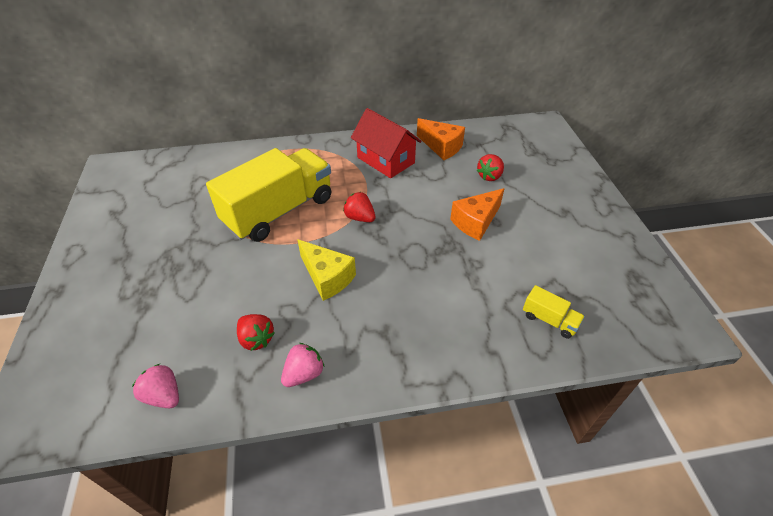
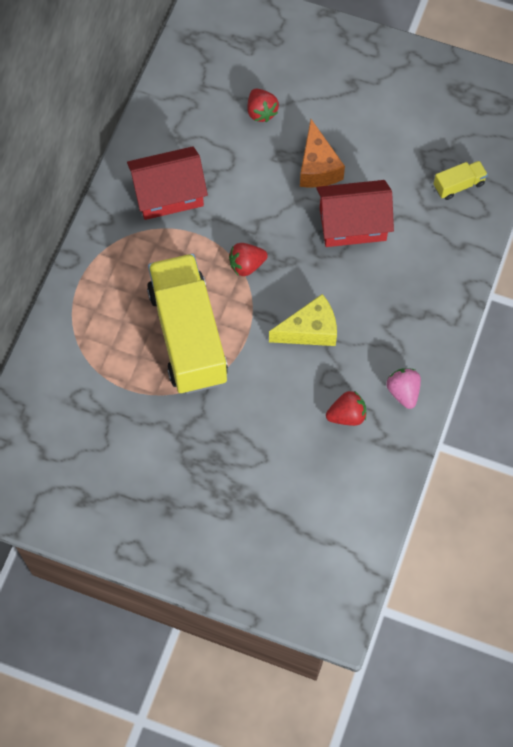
camera: 60 degrees left, 20 degrees up
pink strawberry [132,364,179,408] -> none
orange cheese [417,118,465,160] -> none
none -> red house [316,180,394,247]

